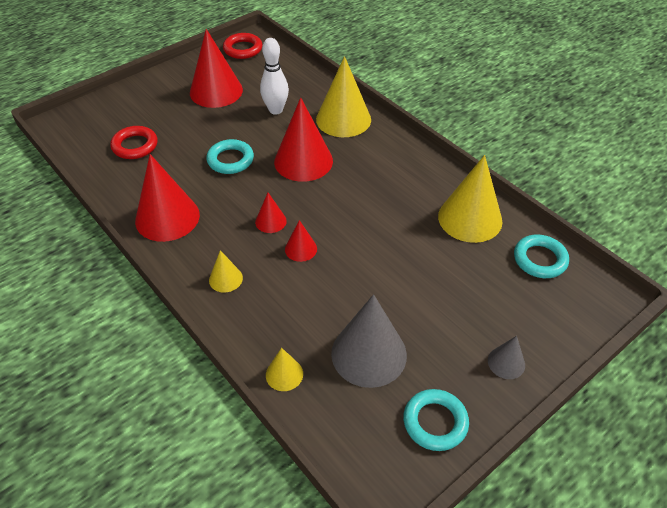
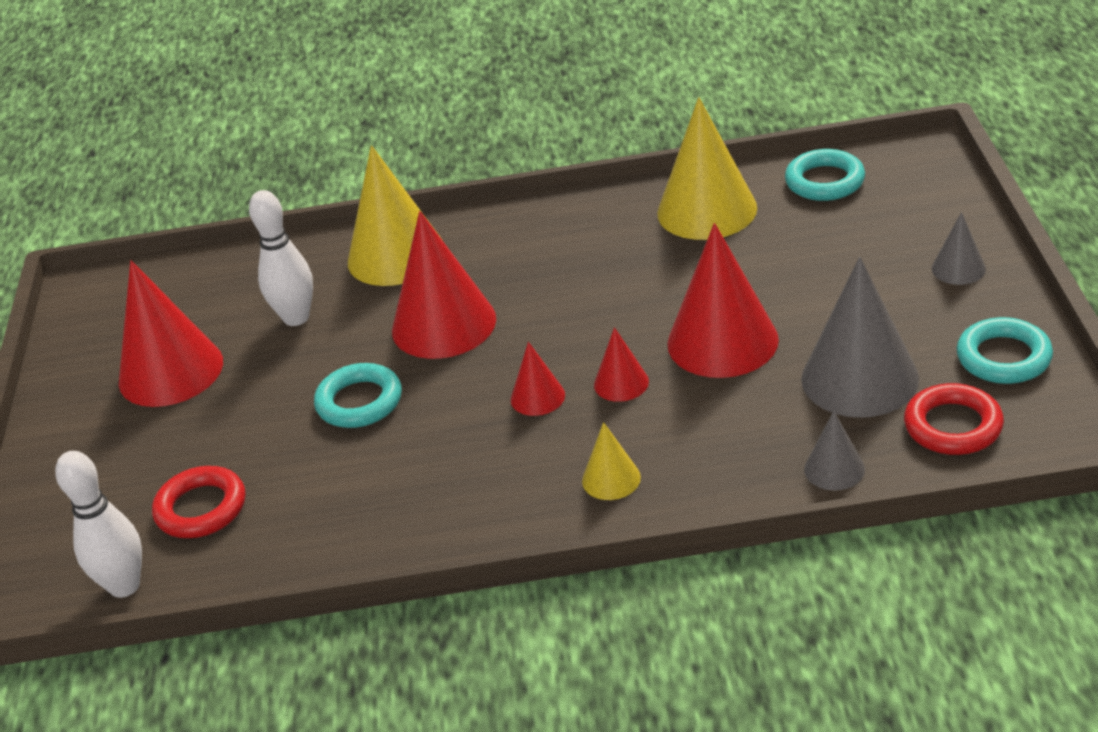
camera: 50 degrees left, 10 degrees down
red cone [135,154,200,242] -> red cone moved to [667,223,779,378]
red ring [223,33,262,59] -> red ring moved to [904,383,1004,455]
yellow cone [266,348,303,391] -> grey cone [804,411,865,490]
none -> white bowling pin [55,451,142,598]

